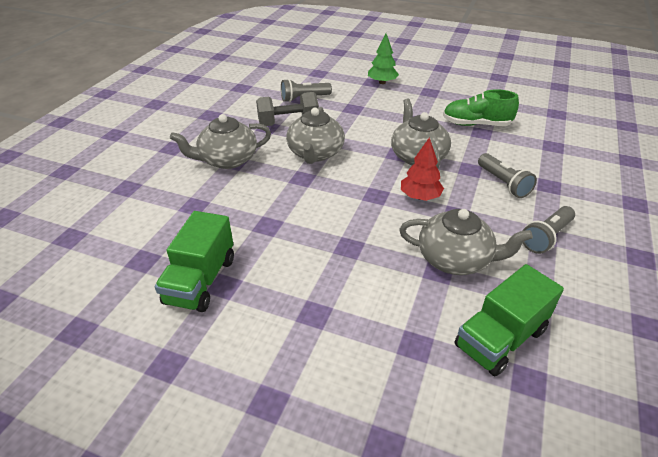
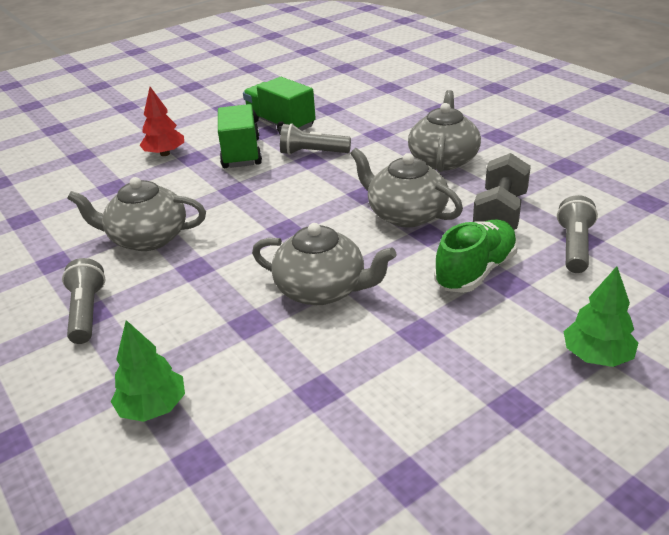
camera: 125 degrees right, 5 degrees down
grey teapot [399,209,533,275] -> grey teapot turned 45 degrees clockwise [67,177,206,251]
red tree [401,137,444,201] -> red tree moved to [140,87,184,156]
green shoe [443,89,519,126] -> green shoe moved to [434,220,518,293]
green truck [455,264,564,376] -> green truck moved to [218,104,262,168]
grey flashlight [478,153,537,198] -> grey flashlight moved to [280,123,351,155]
none -> green tree [111,320,185,422]

